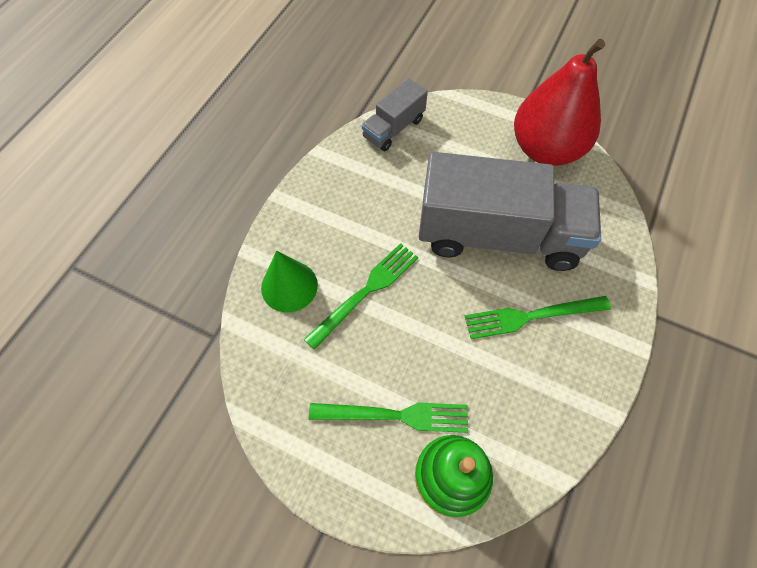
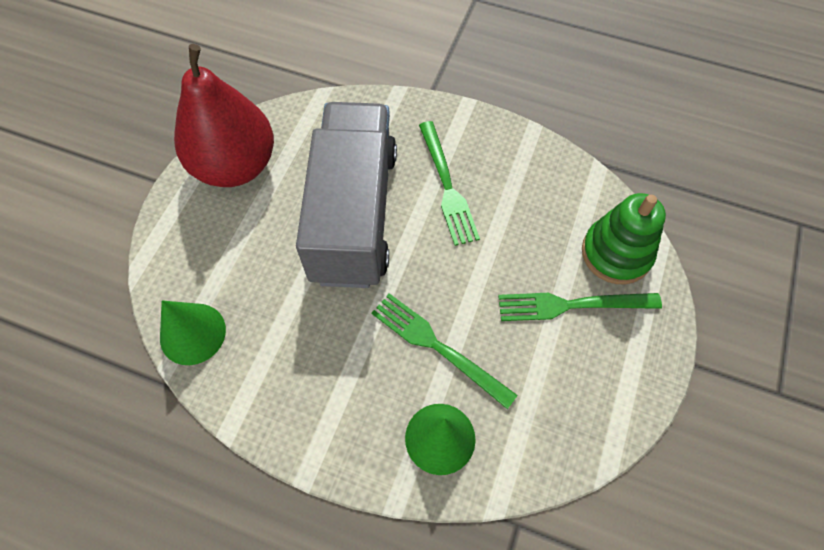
camera: 95 degrees left, 0 degrees up
green fork [309,402,468,433] -> green fork turned 90 degrees counterclockwise [498,293,662,321]
grey truck [362,78,428,151] -> green cone [160,300,226,365]

